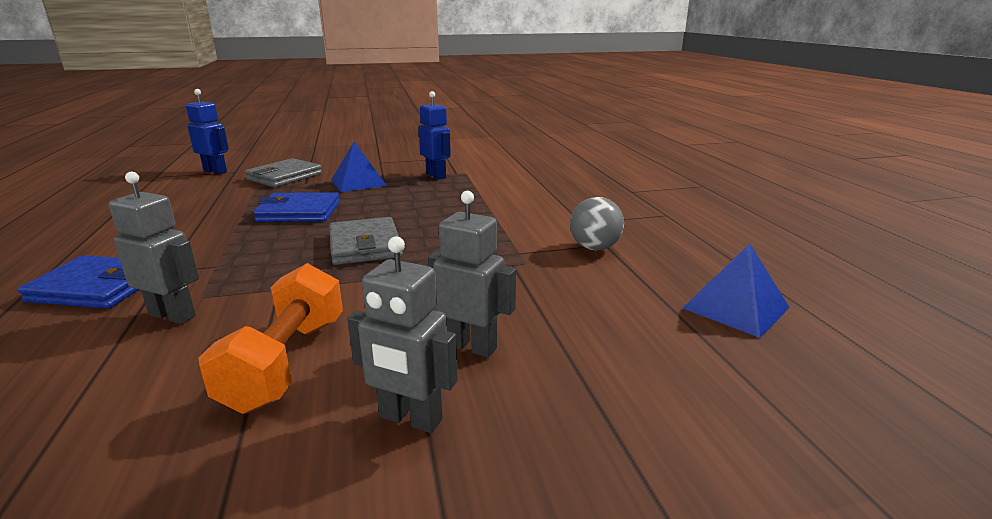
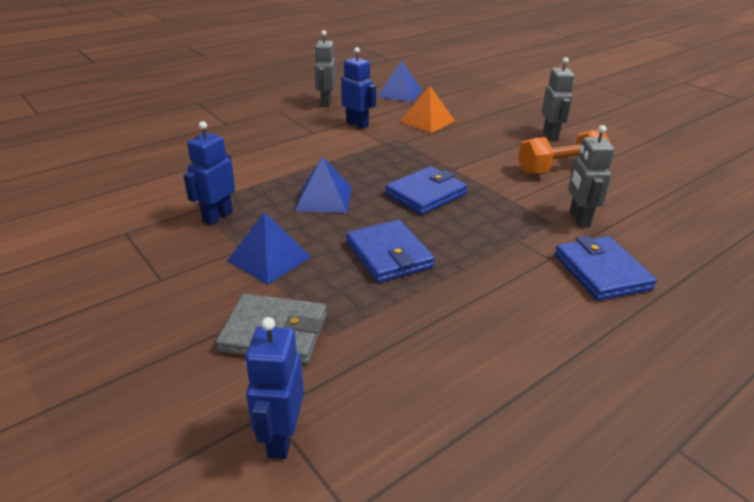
camera: 115 degrees left, 10 degrees up
grey wallet [329,217,403,265] -> blue wallet [385,166,468,215]
grey robot [428,191,516,358] -> grey robot moved to [314,30,336,107]
grey ball [570,197,624,250] -> blue robot [341,47,376,129]
none -> blue pyramid [295,156,352,213]
none -> orange pyramid [400,86,455,133]

